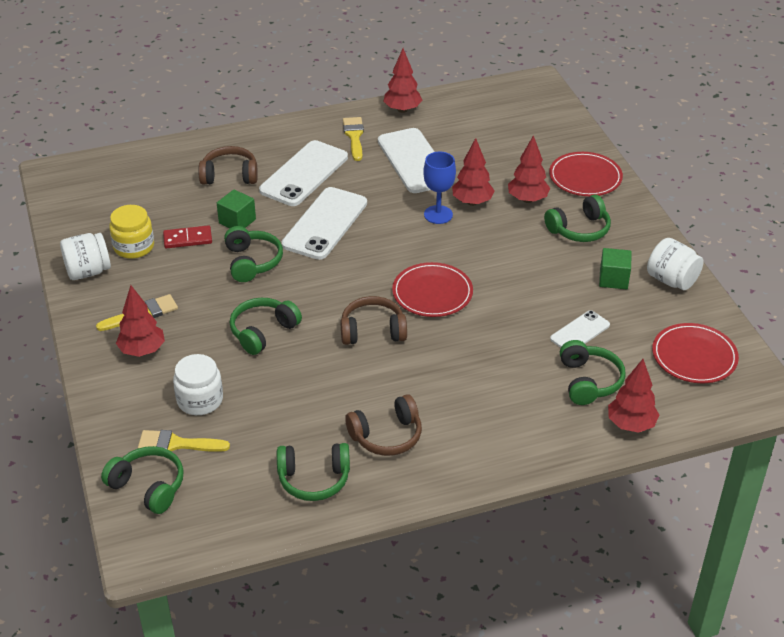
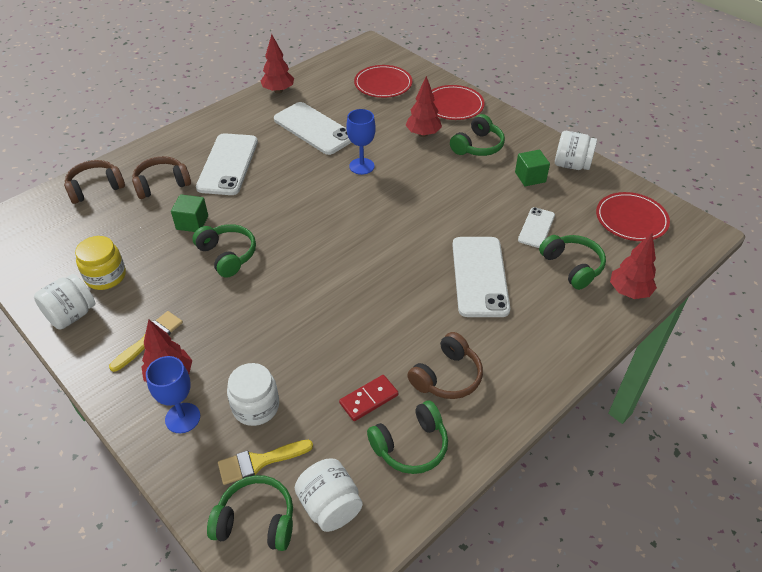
camera: 25 degrees left, 5 degrees up
red domino [163,225,212,249] -> red domino moved to [339,375,398,421]
green headphones [230,298,302,355] -> none
white phone [282,187,367,260] -> white phone moved to [452,237,510,317]
brown headphones [340,296,407,345] -> brown headphones moved to [64,160,125,204]
yellow brush [343,117,364,161] -> none
red plate [392,262,473,317] -> red plate moved to [354,65,412,98]
red tree [452,138,495,206] -> none
none -> blue goblet [146,356,200,433]
none -> white jar [295,458,363,532]

